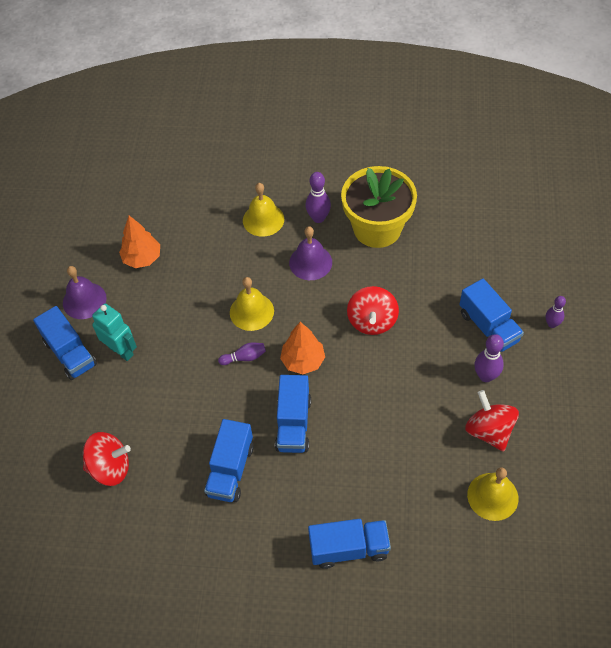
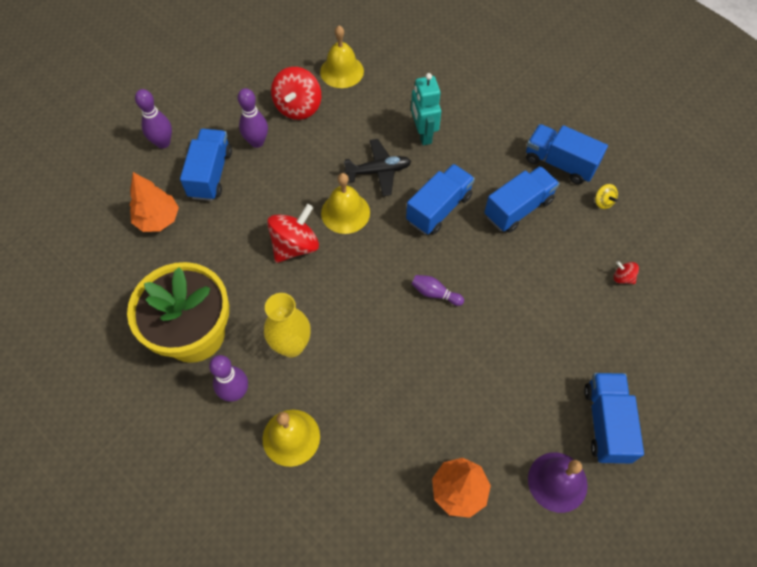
camera: 145 degrees left, 5 degrees up
red spinning top [83,432,131,486] -> red spinning top [614,261,639,284], size x0.47
turquoise robot [92,303,137,361] -> turquoise robot moved to [411,73,441,145]
yellow bell [230,277,274,331] -> yellow bell moved to [321,173,370,234]
orange tree [280,322,325,374] -> orange tree moved to [130,172,179,232]
purple bell [289,226,332,280] -> yellow vase [264,293,311,357]
blue truck [308,519,391,569] -> blue truck moved to [526,124,608,184]
purple bowling pin [546,296,566,328] -> purple bowling pin [135,89,172,148], size x1.51
none -> black plane [344,139,411,196]
none -> yellow spinning top [595,184,618,209]

